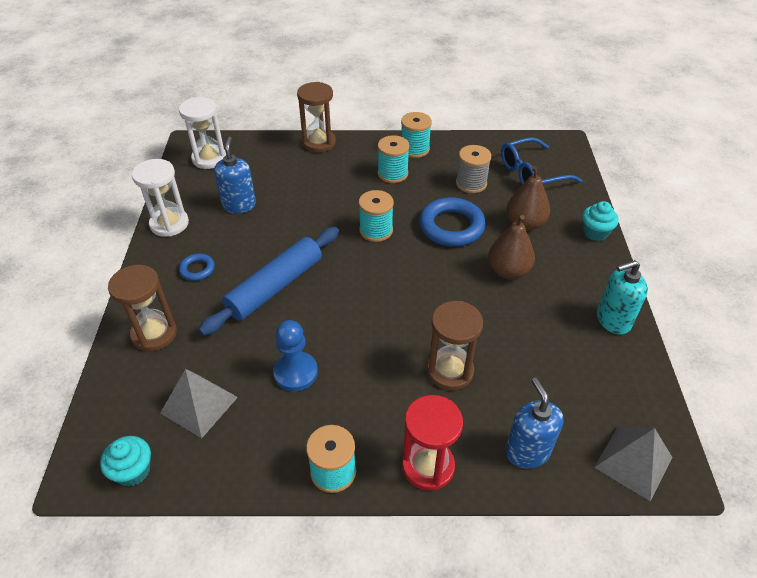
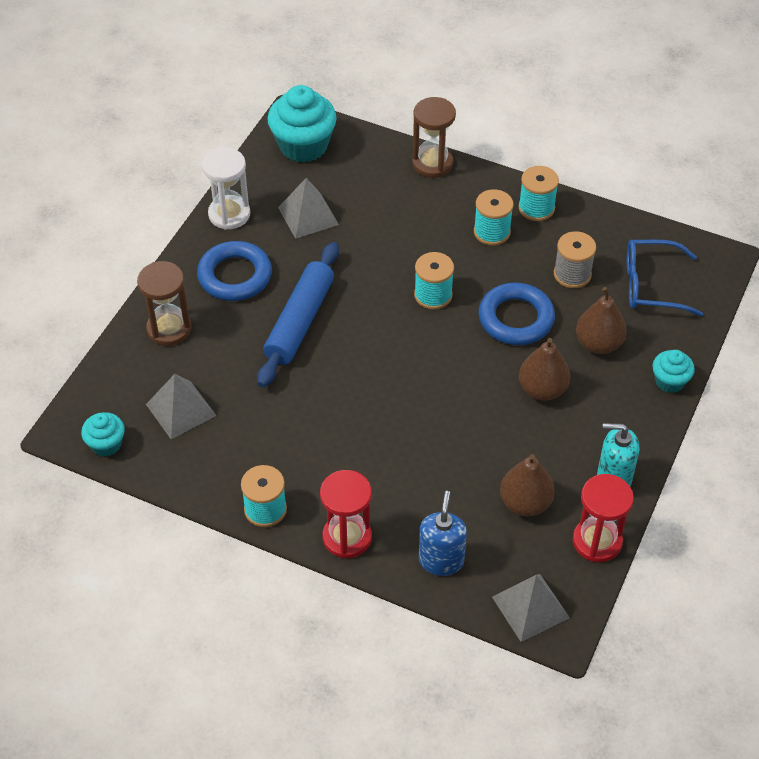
camera: 25 degrees right, 5 degrees up
white hourglass [179,97,226,169] -> turquoise cupcake [267,85,337,163]
blue ring [179,254,215,281] -> blue ring [197,241,272,301], size x2.00
blue rolling pin [199,227,339,336] -> blue rolling pin turned 45 degrees counterclockwise [257,242,339,387]
blue soap dispenser [214,136,256,213] -> grey pyramid [278,178,339,239]
blue pawn [273,320,318,391] -> none
brown hourglass [427,301,483,390] -> none
none -> brown pear [500,454,555,517]
none -> red hourglass [573,474,634,562]

